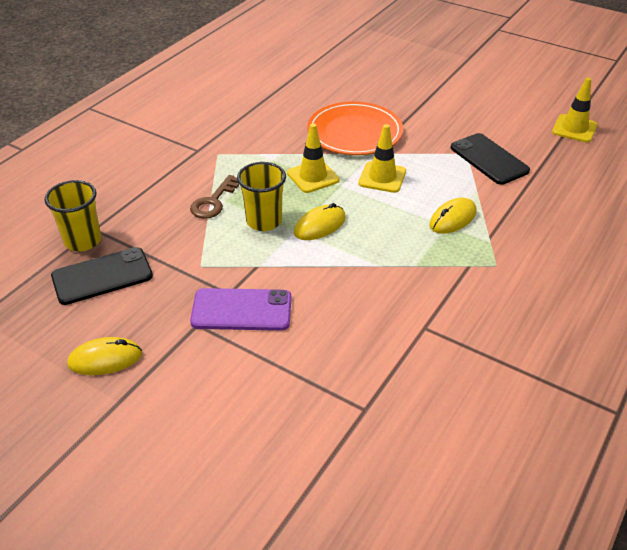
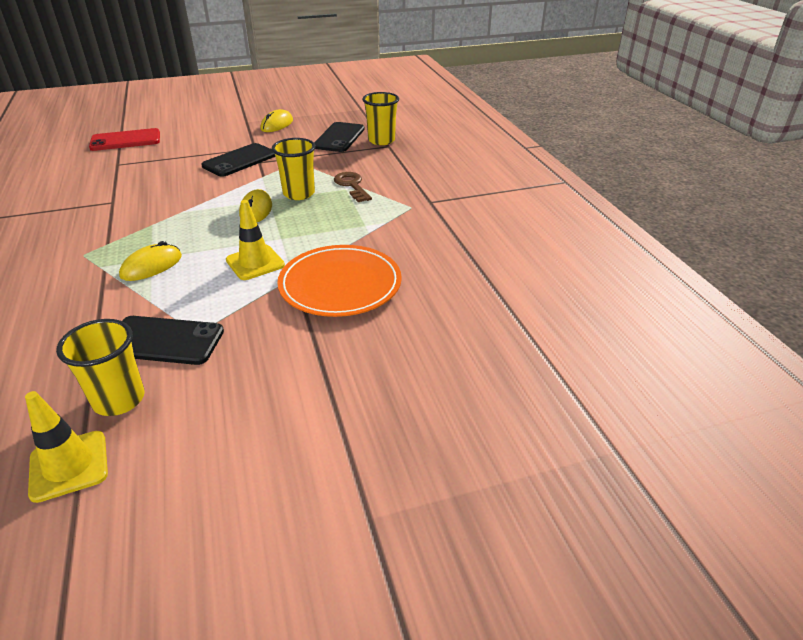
camera: 130 degrees right, 5 degrees down
purple phone [190,288,291,331] -> black phone [201,143,275,177]
yellow traffic cone [287,124,340,193] -> none
yellow mouse [429,198,477,234] -> yellow mouse turned 45 degrees clockwise [119,241,182,281]
none -> yellow cup [56,319,145,416]
none -> red phone [89,128,160,151]

